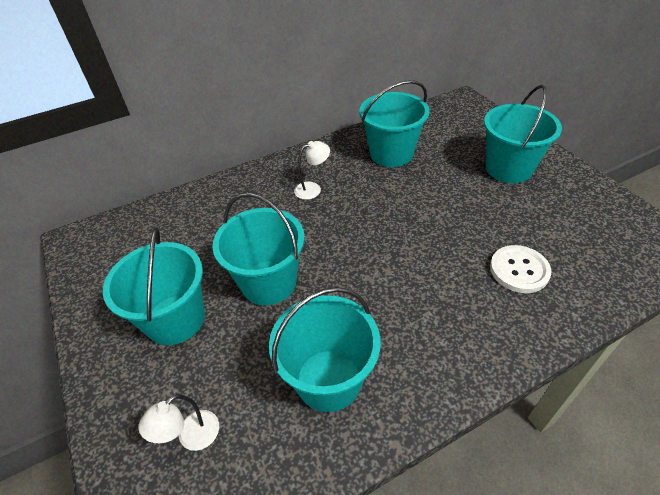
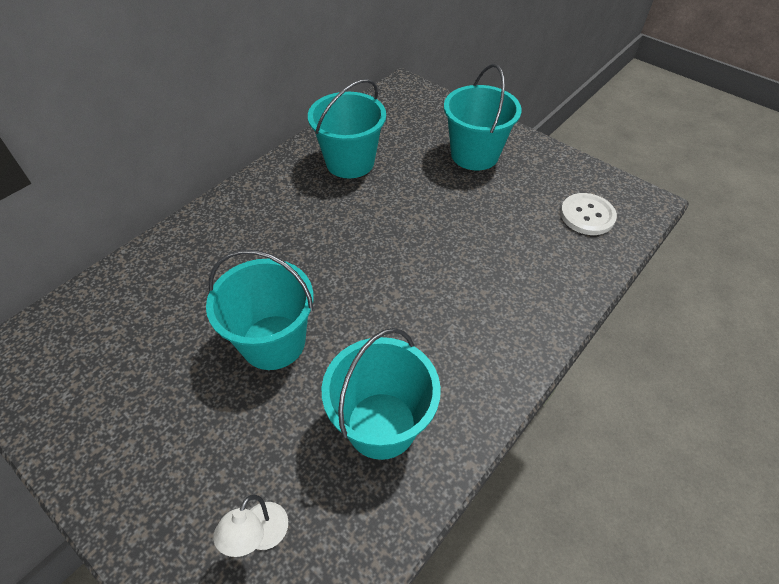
camera: 25 degrees left, 5 degrees up
turquoise bucket [103,227,205,345] -> none
white lamp [294,141,330,200] -> none
white button [490,245,551,293] -> white button moved to [560,193,617,235]

